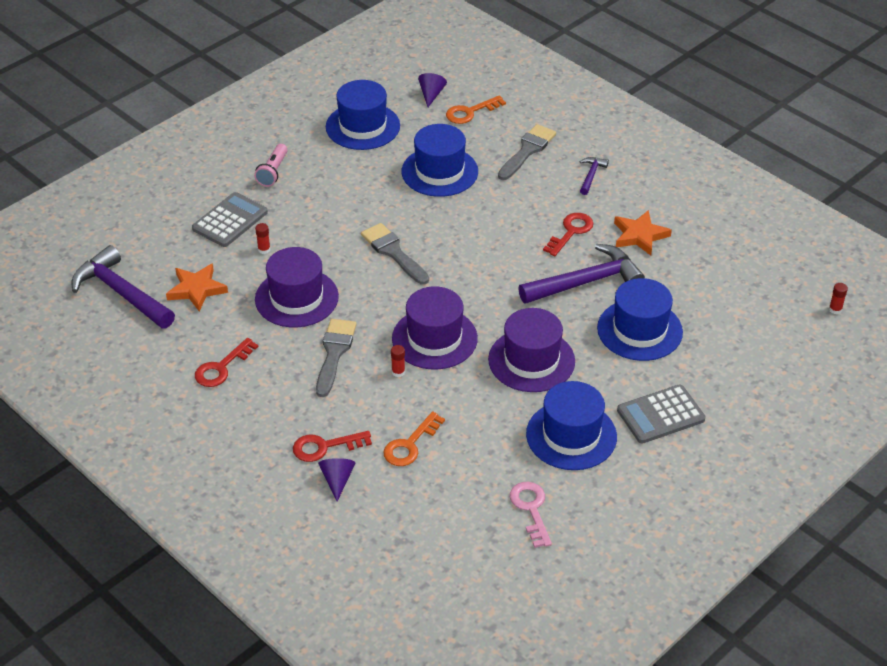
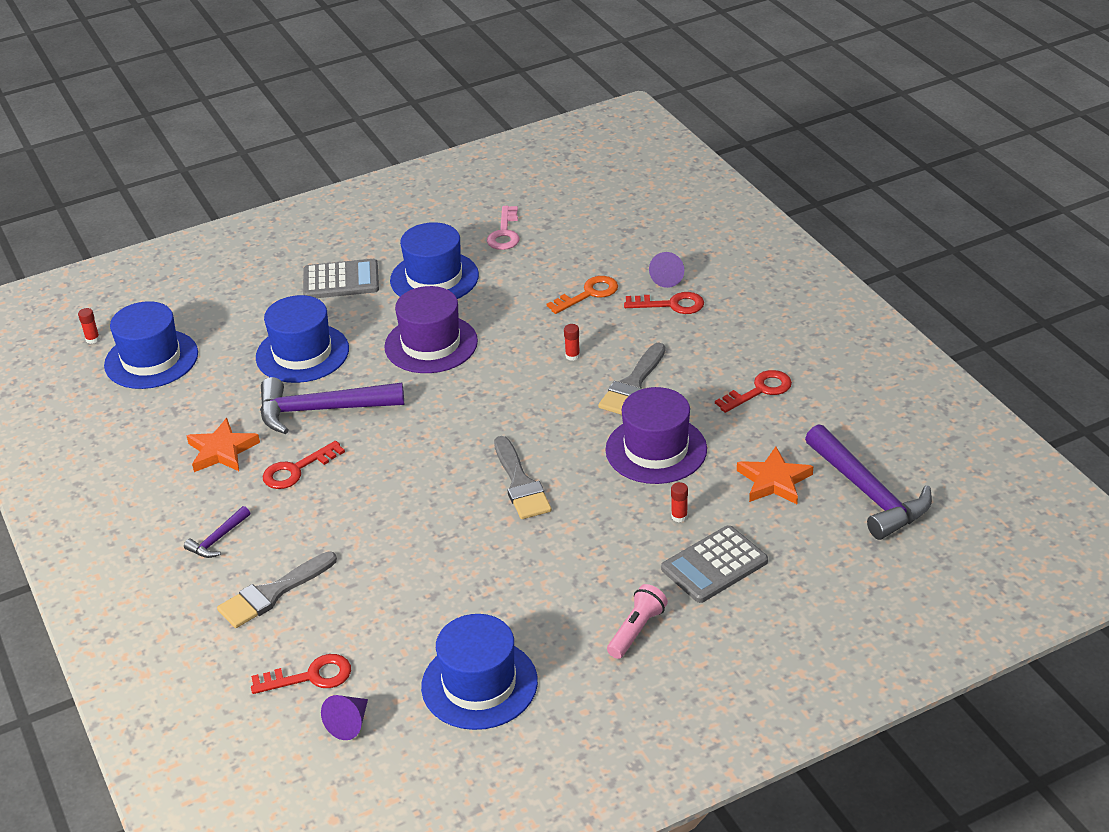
camera: 160 degrees left, 5 degrees down
purple hat [392,286,478,370] -> none
blue hat [402,124,478,197] -> blue hat moved to [104,301,198,389]
orange key [446,95,506,124] -> red key [251,654,351,694]

